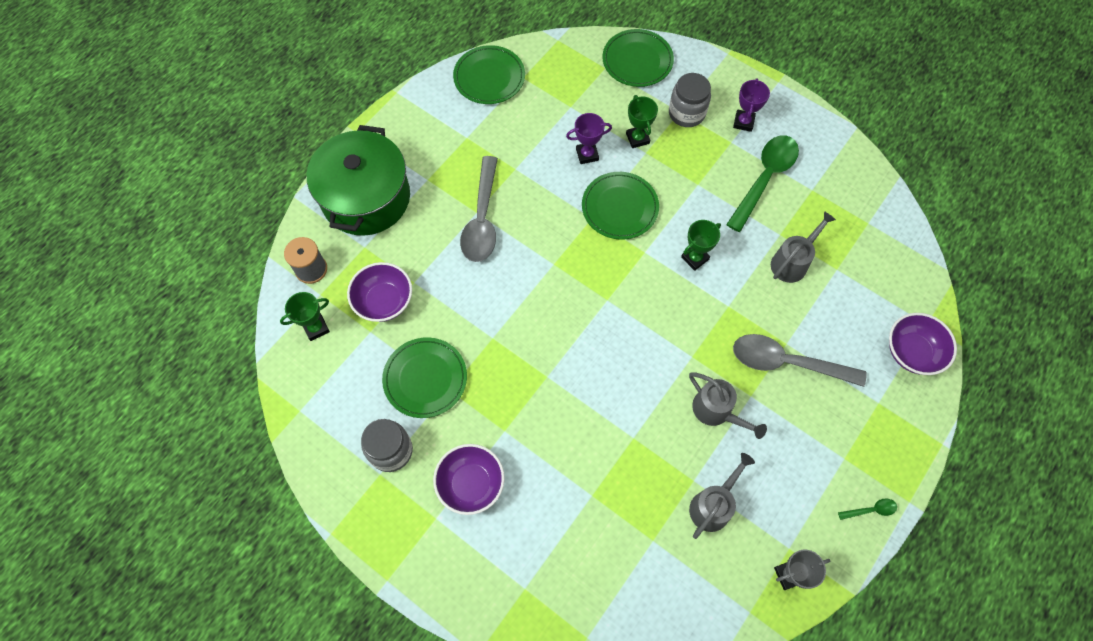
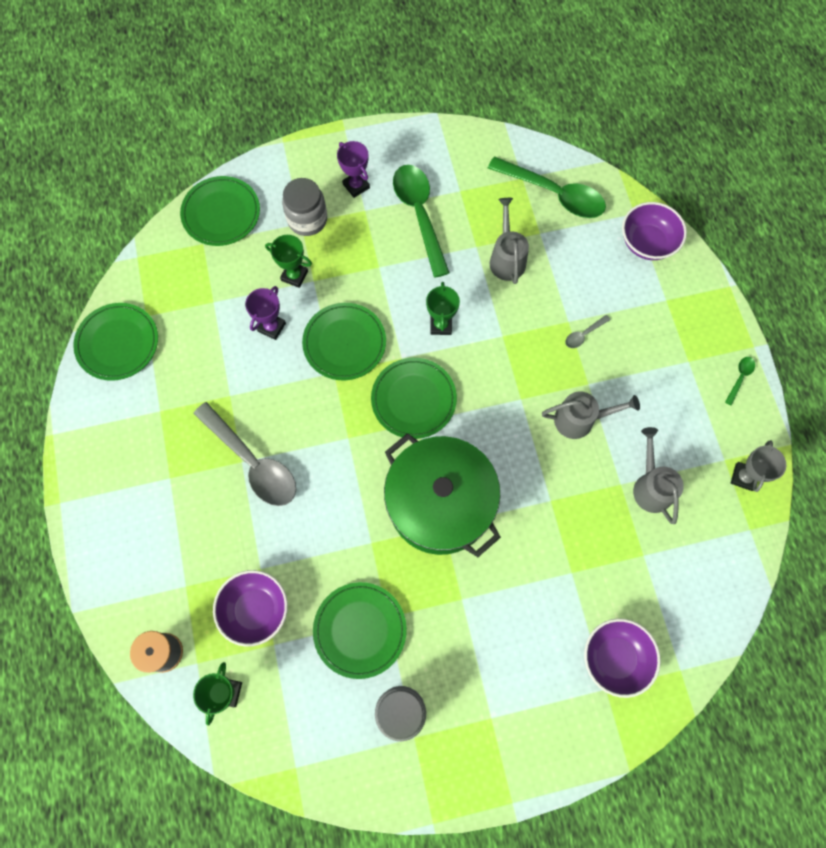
camera: 50 degrees left, 5 degrees up
green pot [307,125,410,236] -> green pot moved to [384,433,501,557]
purple bowl [433,444,505,515] -> purple bowl moved to [584,618,661,698]
grey spoon [733,334,867,387] -> grey spoon [565,315,610,348], size x0.41
none -> green plate [371,358,457,439]
none -> green spoon [488,157,606,218]

